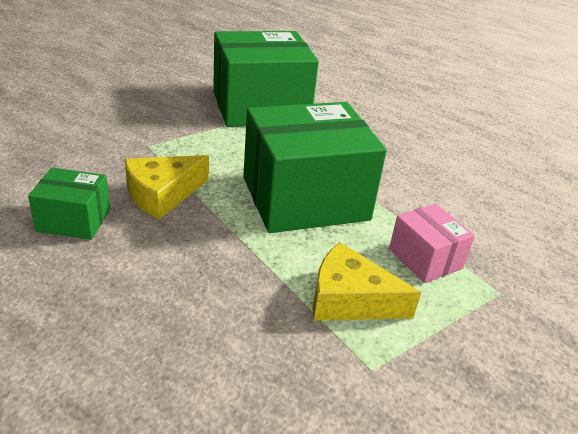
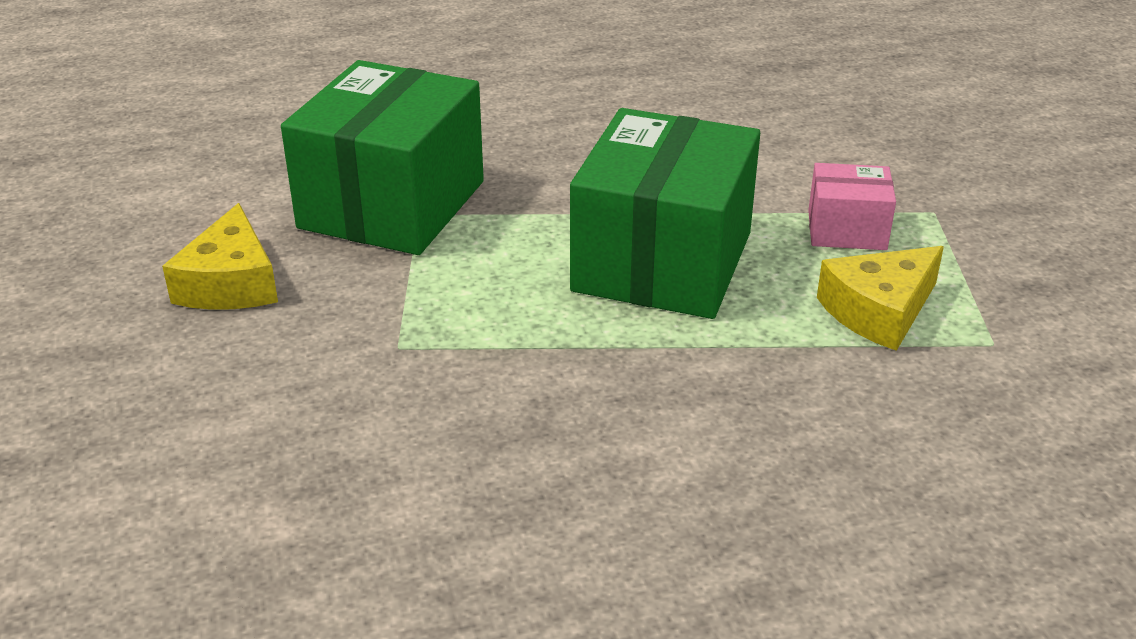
camera: 50 degrees left, 0 degrees up
green box [28,168,110,240] -> none
yellow cheese [125,155,209,219] -> yellow cheese moved to [162,203,278,310]

